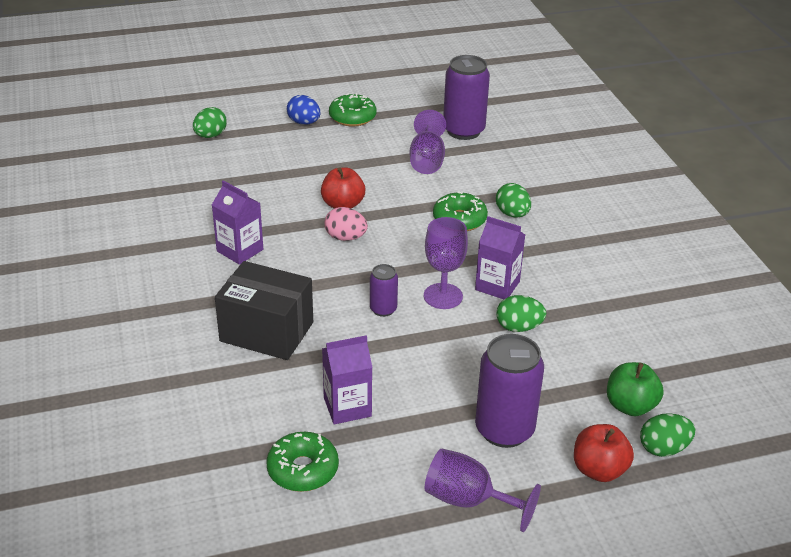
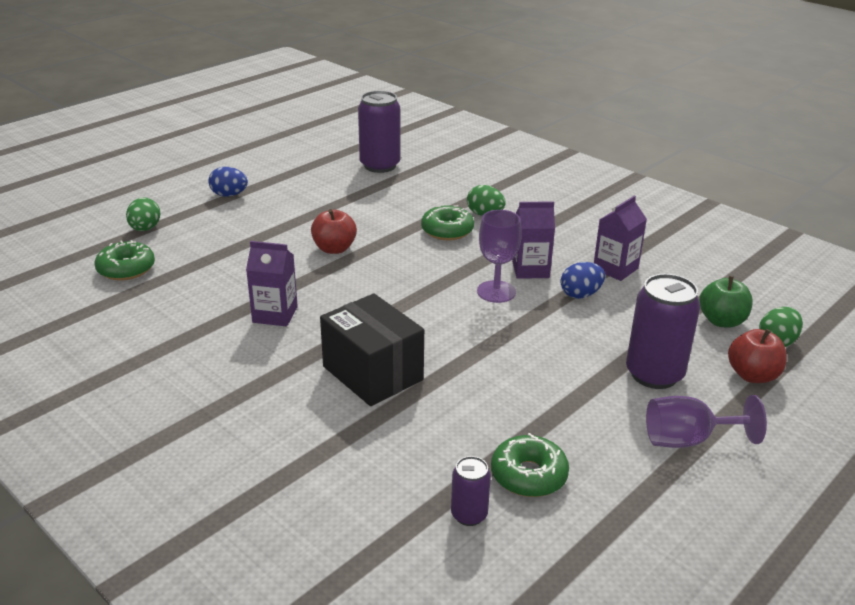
camera: 30 degrees left, 5 degrees down
black box [215,261,313,360] -> black box turned 60 degrees clockwise [320,293,424,406]
purple carton [322,335,373,424] -> purple carton moved to [594,196,647,281]
pink egg [325,207,368,241] -> none
green donut [329,93,377,127] -> green donut moved to [95,240,155,281]
purple can [370,264,398,317] -> purple can moved to [451,456,491,526]
purple goblet [409,110,446,174] -> none
green egg [496,295,546,332] -> blue egg [561,262,605,299]

